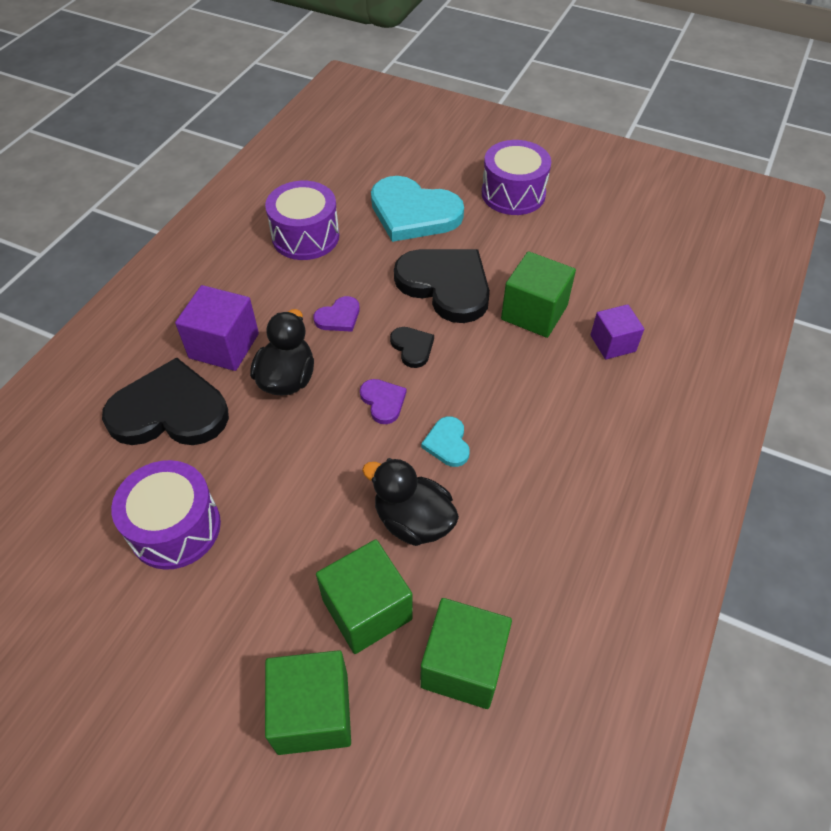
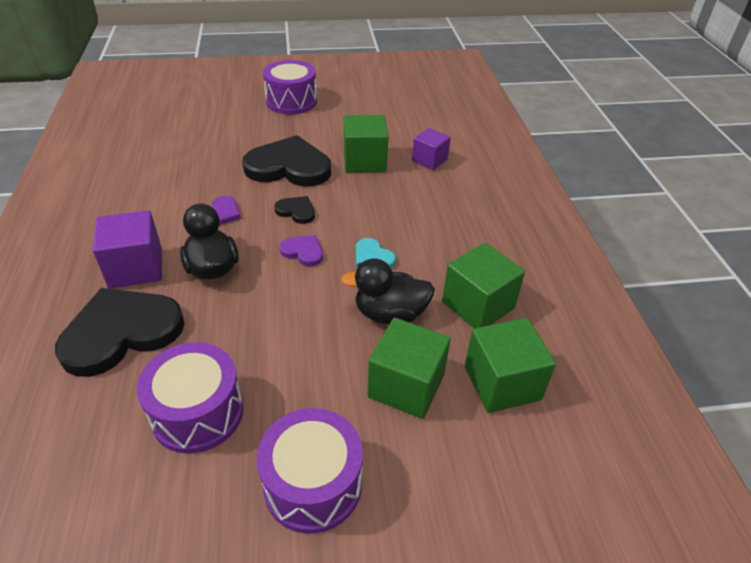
camera: 35 degrees left, 10 degrees down
purple drum [265,181,339,260] -> purple drum moved to [257,408,363,534]
green cube [265,650,351,755] -> green cube moved to [442,243,525,328]
turquoise heart [371,176,464,242] -> none

